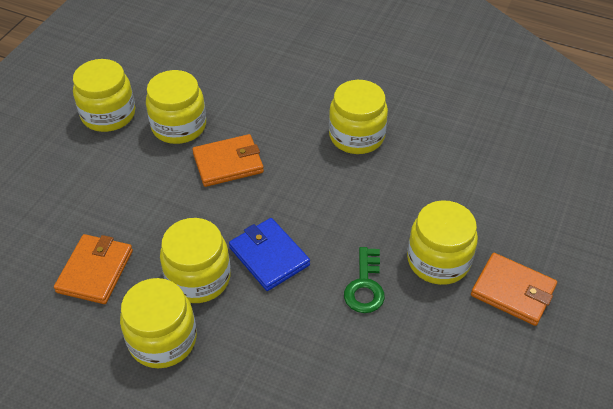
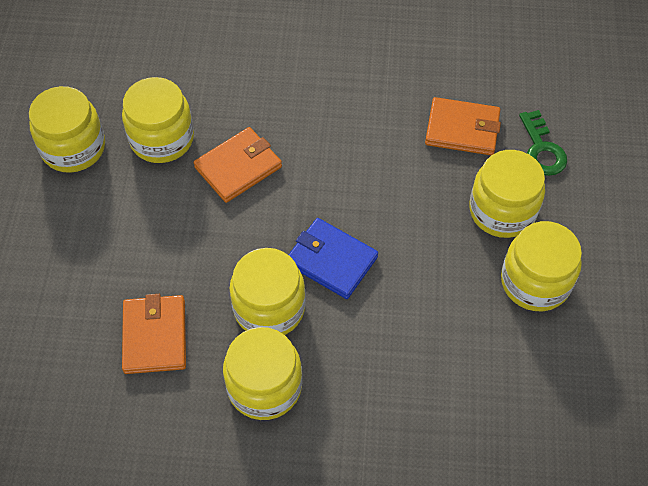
camera: 20 degrees left, 10 degrees up
yellow jar [329,80,388,154] -> yellow jar moved to [501,221,582,311]
green key [344,247,385,313] -> green key moved to [519,110,567,176]
orange wallet [471,253,557,326] -> orange wallet moved to [425,97,501,155]

